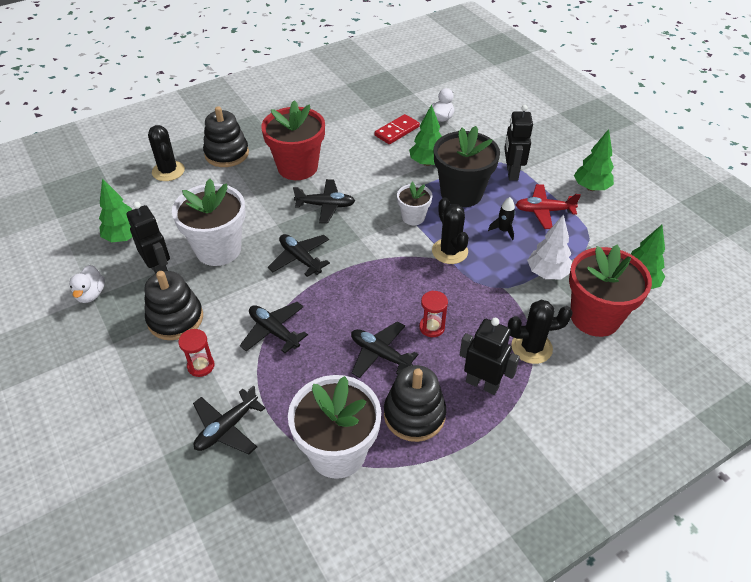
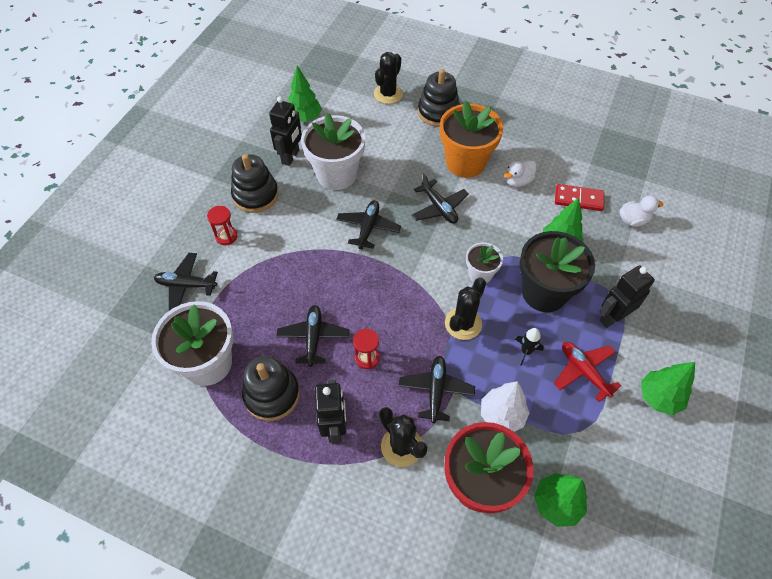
camera: 55 degrees right, 10 degrees up
white duck [69,265,105,303] -> white duck moved to [504,160,536,187]
black plane [240,302,308,353] -> black plane moved to [399,356,475,423]
red flower pot [261,100,325,180] -> orange flower pot [440,101,503,178]

